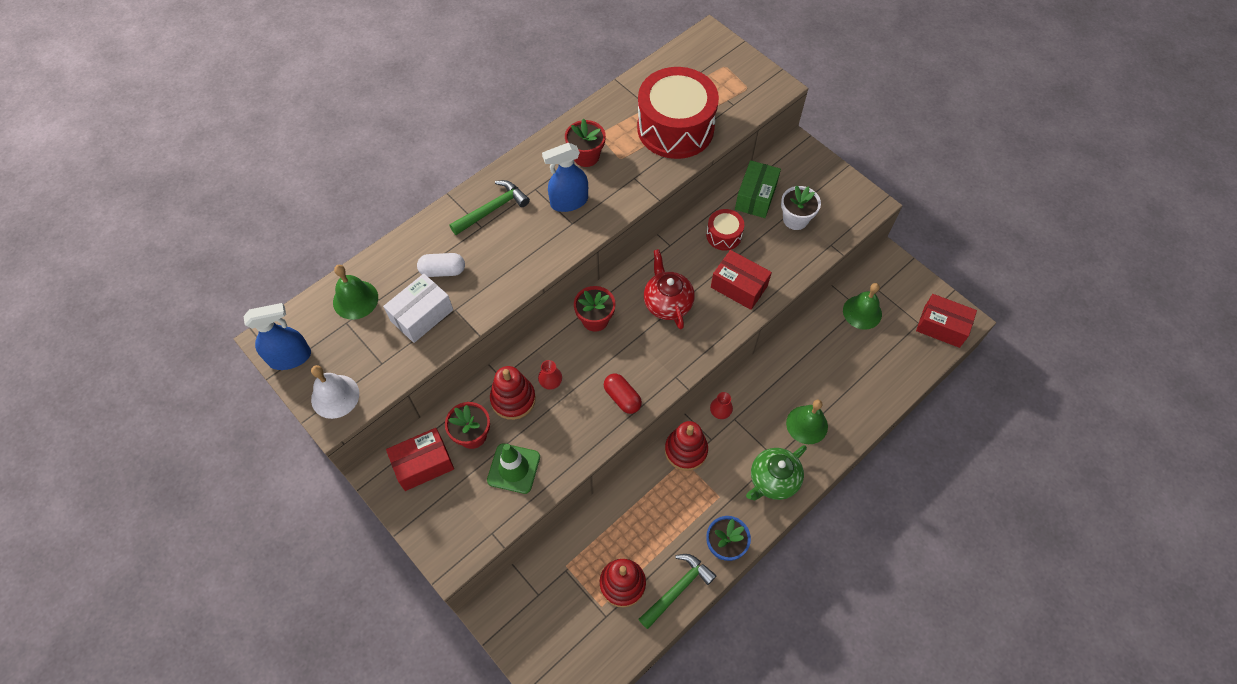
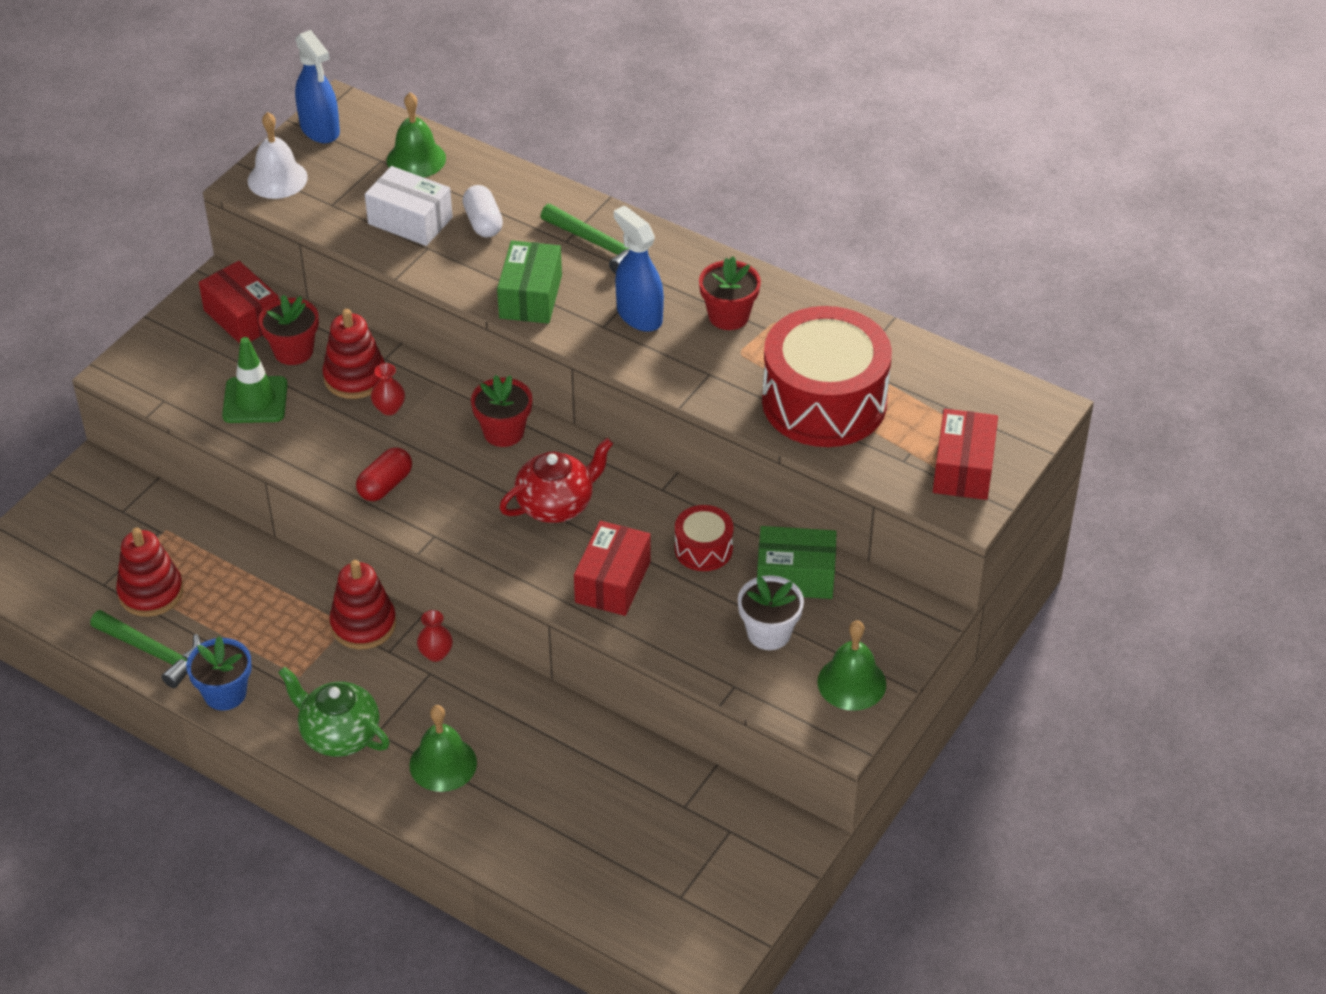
camera: 75 degrees right, 15 degrees down
green bell [843,283,882,330] -> green bell moved to [817,621,886,711]
red box [916,294,977,348] -> red box moved to [933,409,998,500]
none -> green box [497,240,562,324]

